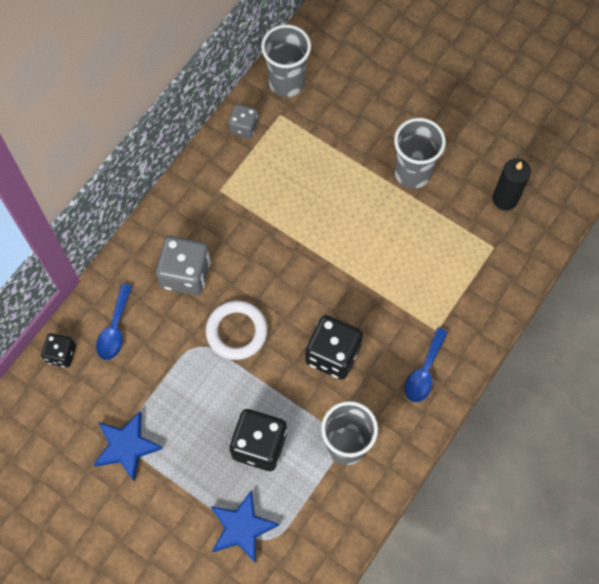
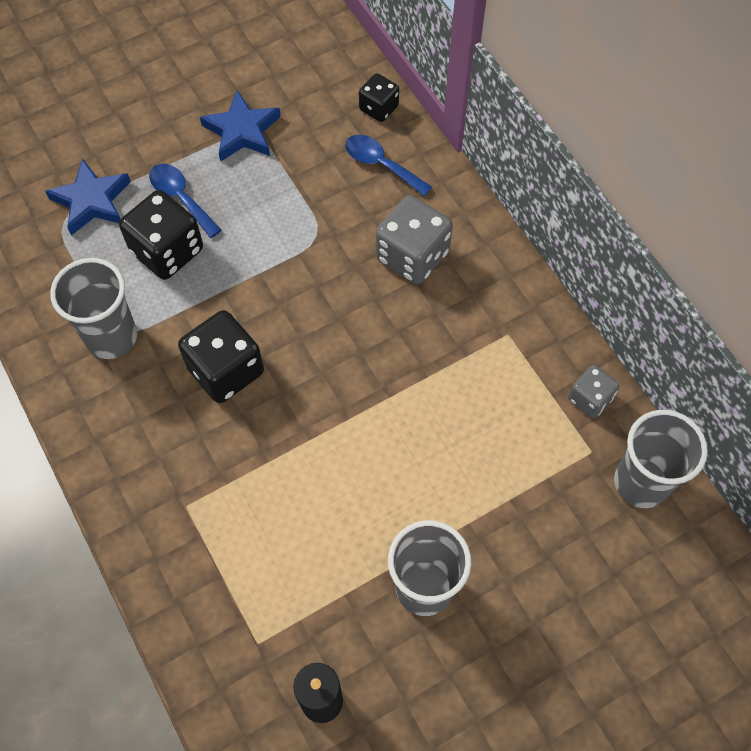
camera: 115 degrees right, 5 degrees down
white ring [206,301,268,360] -> none
blue spoon [405,328,448,402] -> blue spoon moved to [149,164,222,238]

